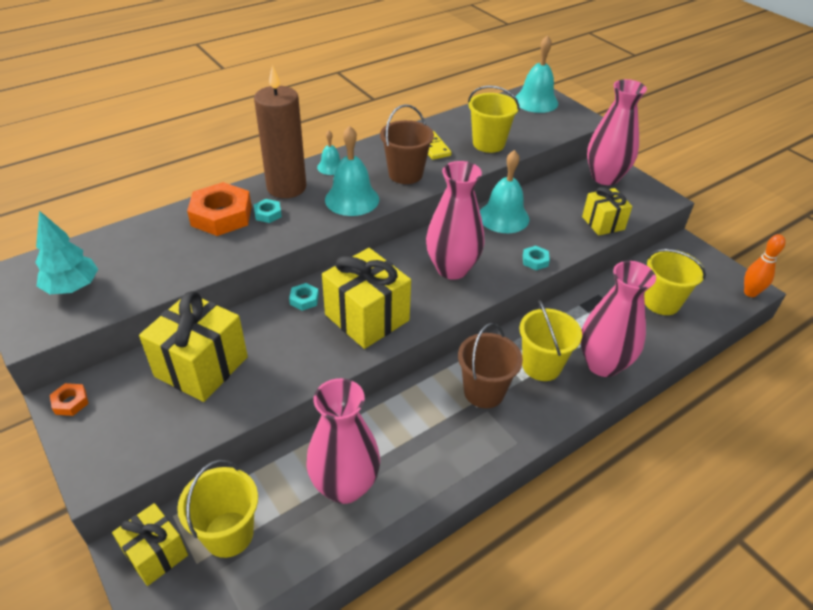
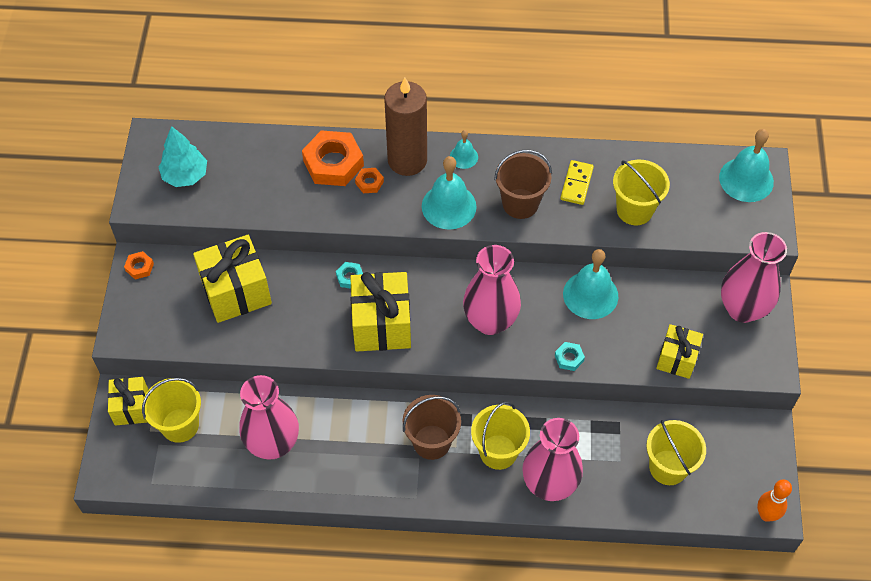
camera: 40 degrees right, 15 degrees up
turquoise nut [254,199,282,223] -> orange nut [355,168,384,193]

